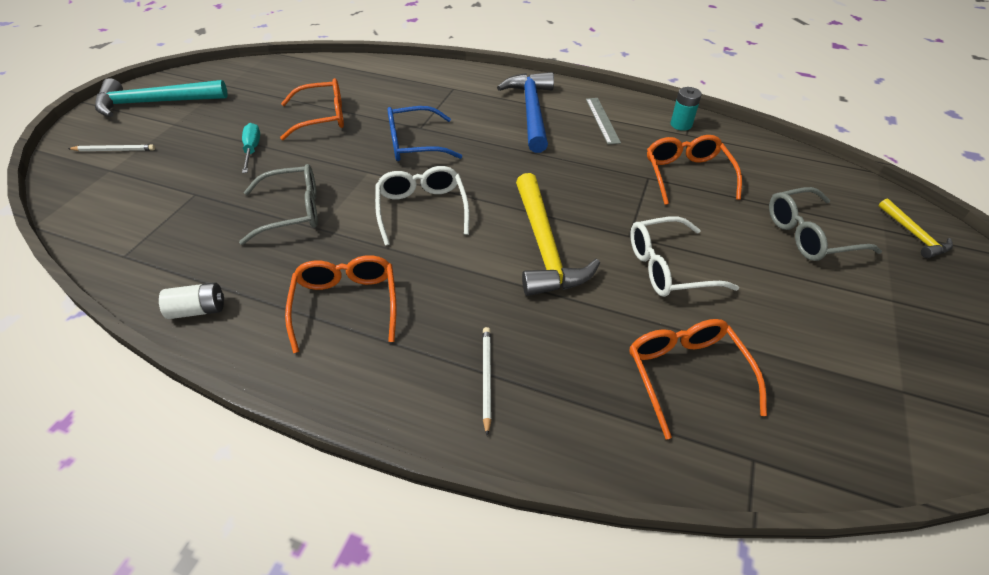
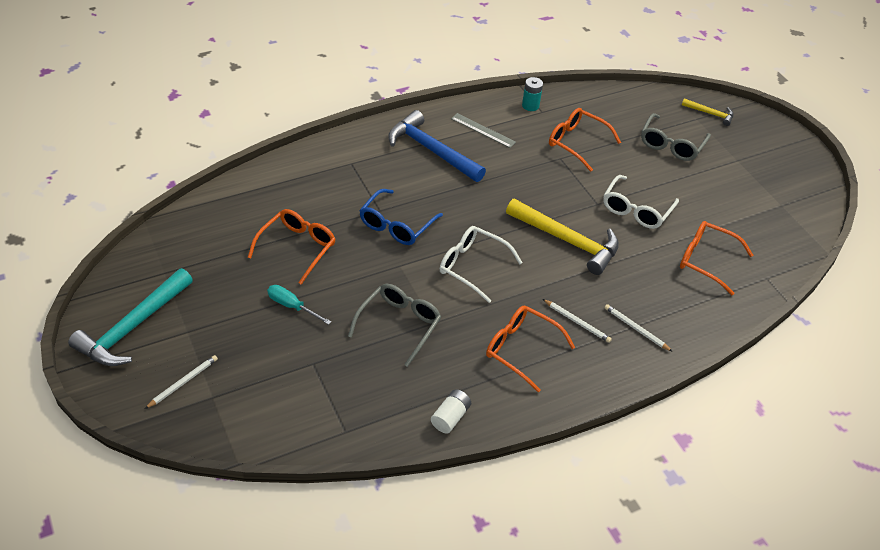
camera: 50 degrees left, 0 degrees up
none -> white pencil [543,299,612,343]

